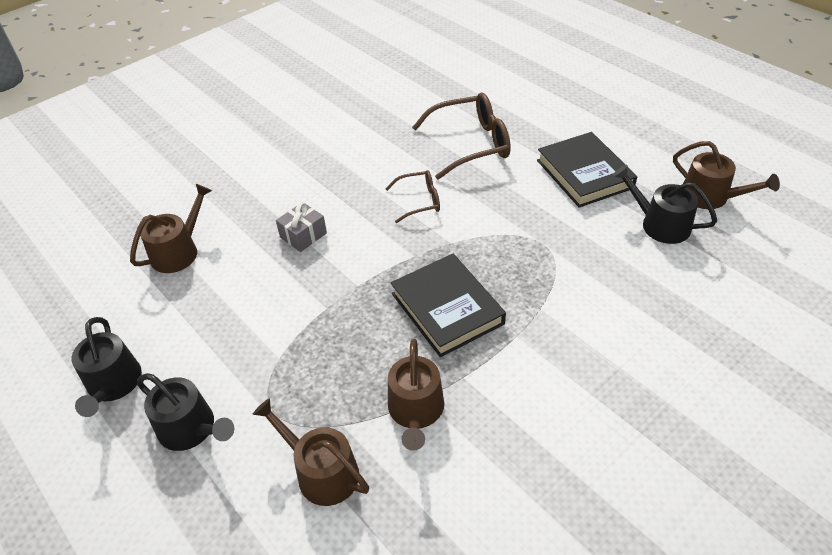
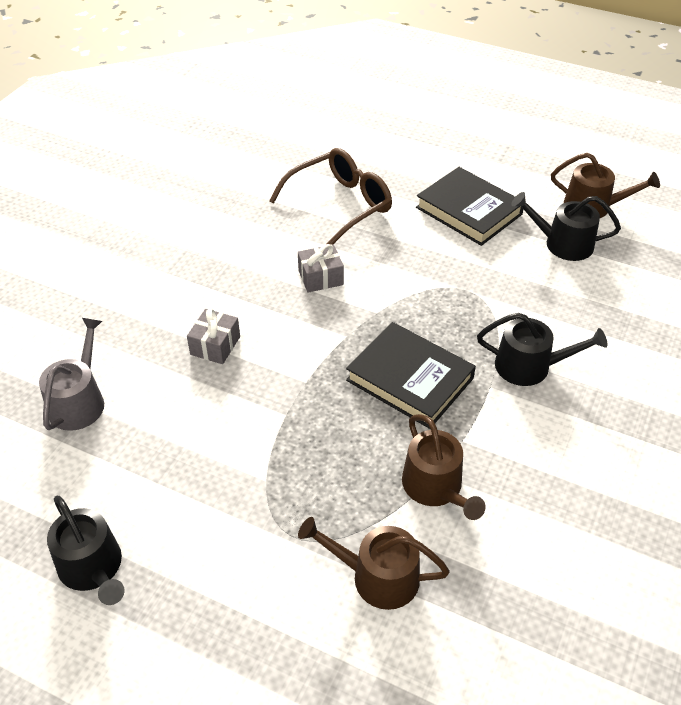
camera: 25 degrees left, 0 degrees up
brown watering can [130,184,212,273] -> grey watering can [39,318,104,431]
black watering can [137,373,234,451] -> black watering can moved to [477,313,607,386]
brown glasses [386,170,440,223] -> grey gift [298,244,344,293]

